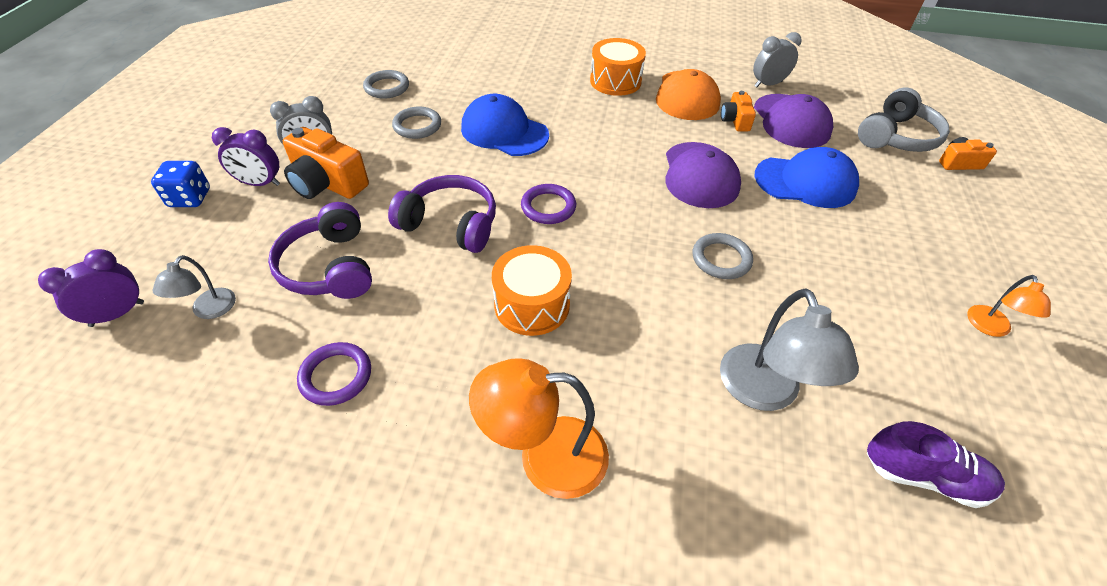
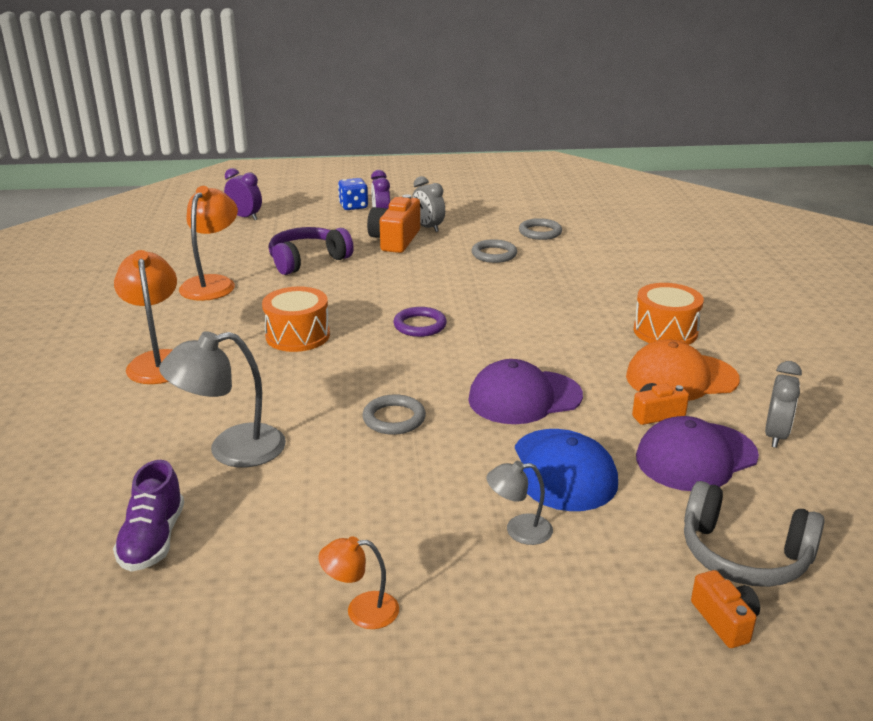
camera: 75 degrees right, 20 degrees down
grey lamp [153,255,236,319] -> grey lamp moved to [487,461,553,545]
purple ring [297,342,371,406] -> orange lamp [179,186,238,301]
purple headphones [388,175,496,253] -> none
blue cap [461,94,549,156] -> none
grey clock [753,32,802,88] -> grey clock turned 60 degrees clockwise [765,361,802,448]

